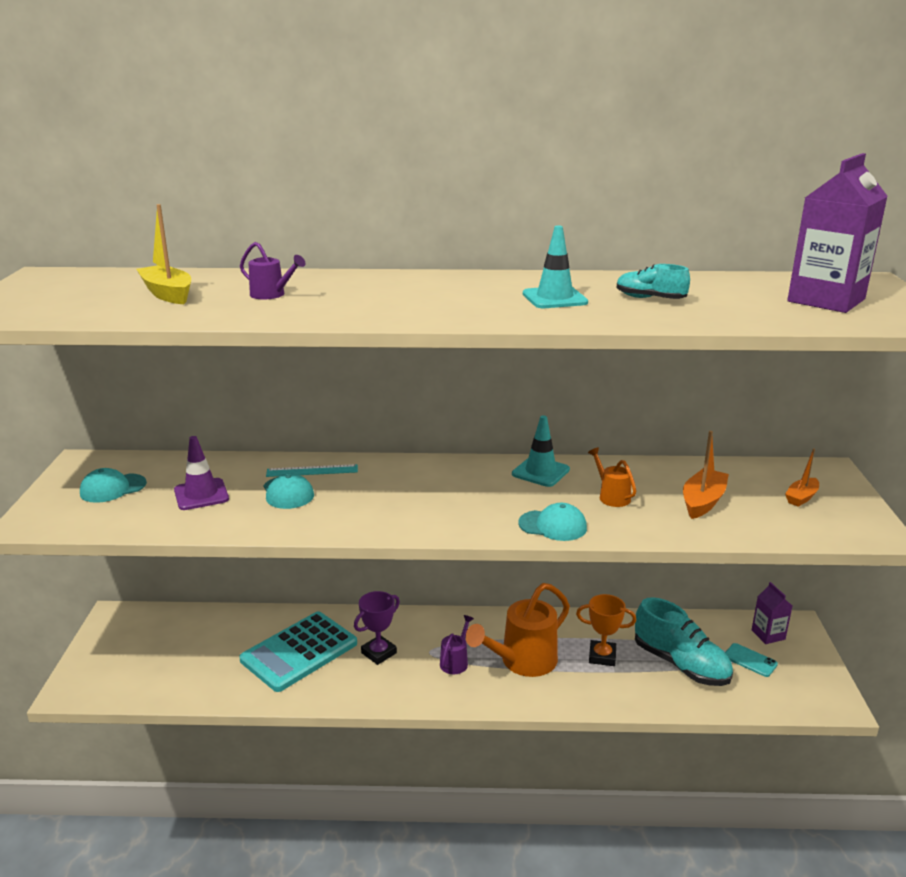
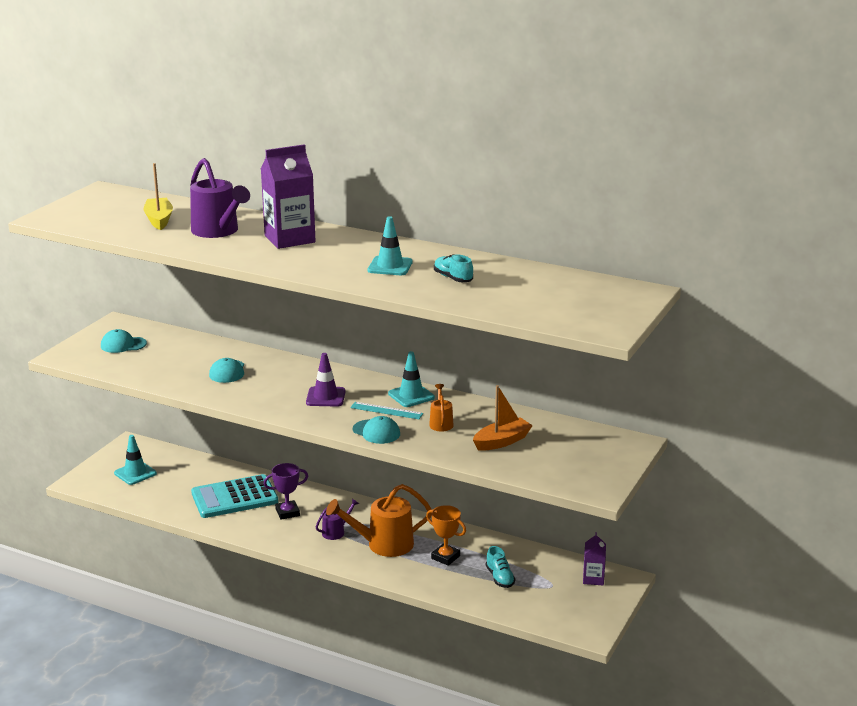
camera: 25 degrees right, 0 degrees up
purple traffic cone [174,436,229,510] -> purple traffic cone moved to [306,353,346,407]
purple watering can [240,242,305,299] -> purple watering can [190,158,250,238], size x1.98
turquoise ruler [266,464,358,477] -> turquoise ruler moved to [350,402,423,419]
turquoise shoe [635,597,733,686] -> turquoise shoe [486,546,515,588], size x0.54
turquoise phone [725,643,778,677] -> none
orange boat [785,449,819,507] -> none
purple carton [787,153,888,313] -> purple carton moved to [261,144,316,249]
none -> turquoise traffic cone [114,435,157,485]

